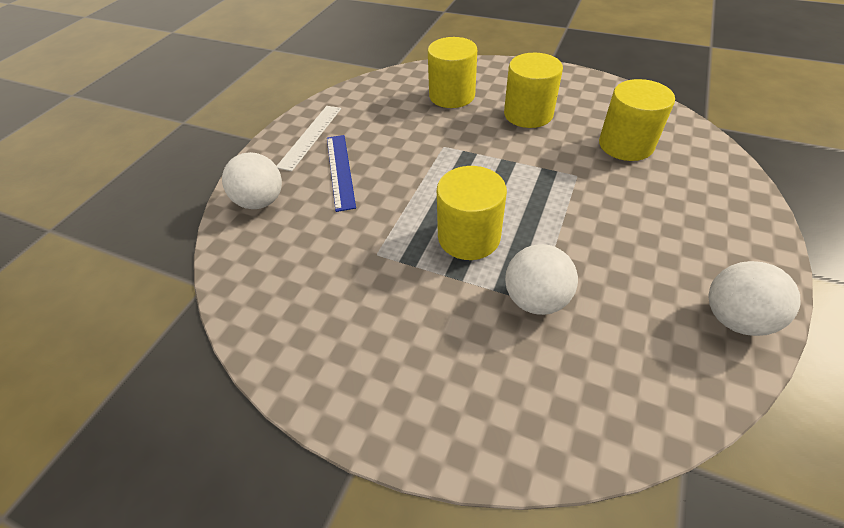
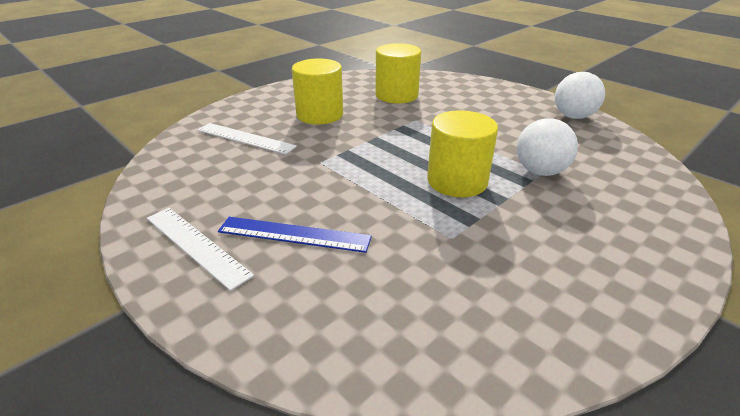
camera: 70 degrees left, 15 degrees down
white ball [222,152,282,209] -> none
yellow cylinder [428,37,477,108] -> white ruler [197,123,297,155]

